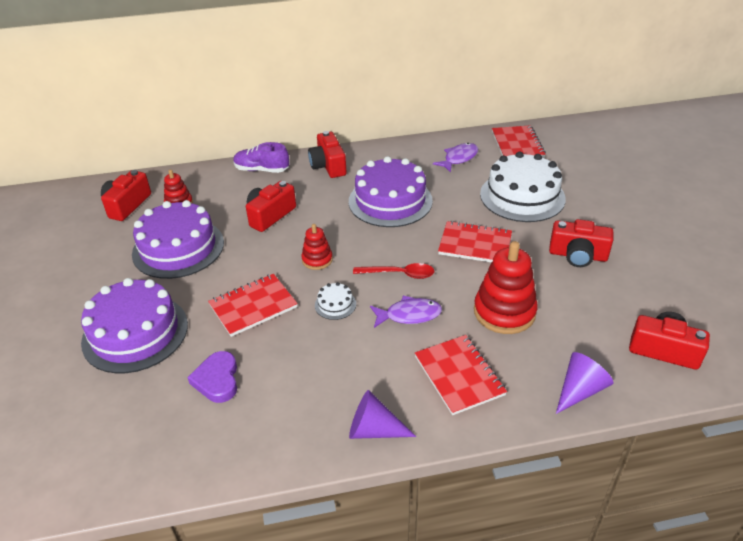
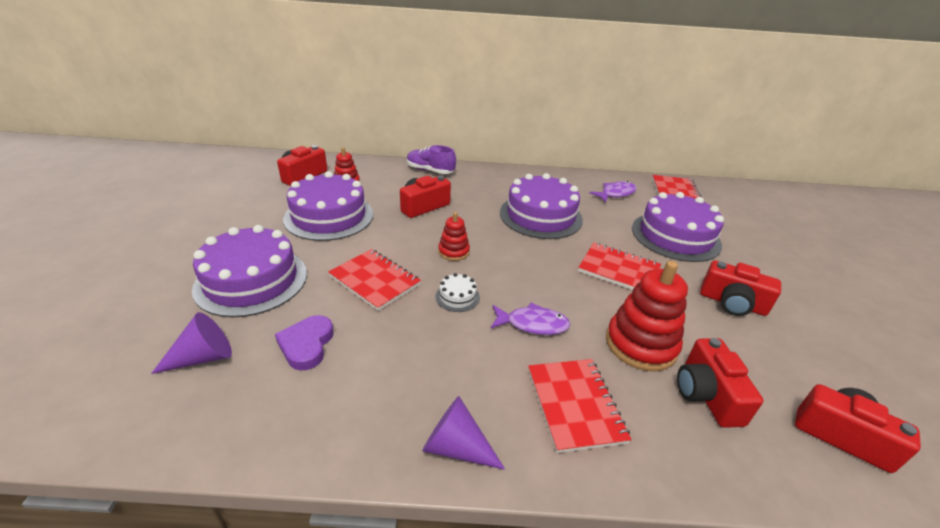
camera: 10 degrees right, 5 degrees down
red notebook [208,274,298,337] -> red notebook turned 60 degrees clockwise [328,249,421,311]
red camera [308,131,347,178] -> red camera moved to [677,338,764,428]
red spoon [353,263,435,279] -> none
white cake [480,152,566,222] -> purple cake [632,192,724,262]
purple cone [556,352,613,414] -> purple cone moved to [151,312,232,374]

